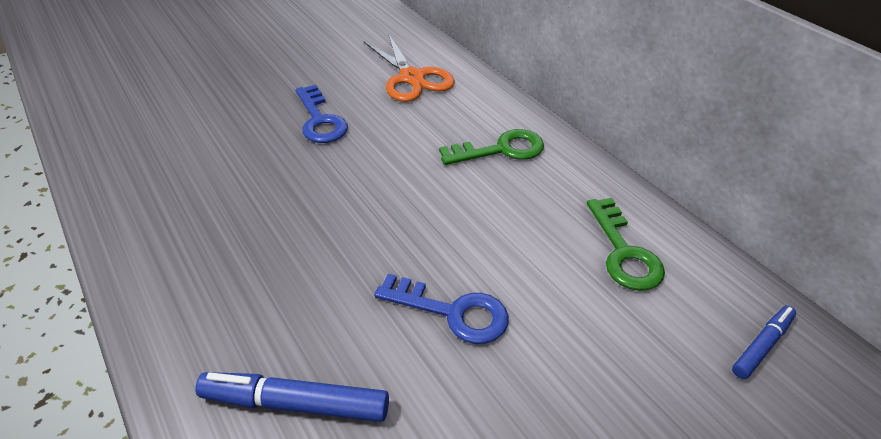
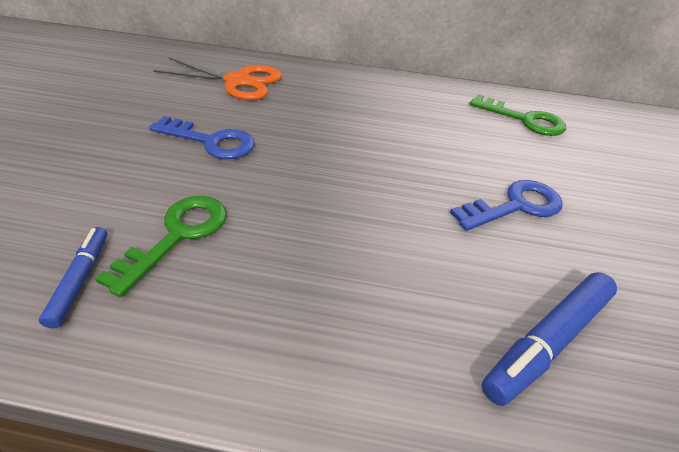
camera: 50 degrees left, 0 degrees up
green key [439,129,544,165] -> green key moved to [95,196,227,297]
blue marker [732,306,796,379] -> blue marker moved to [39,227,107,328]

